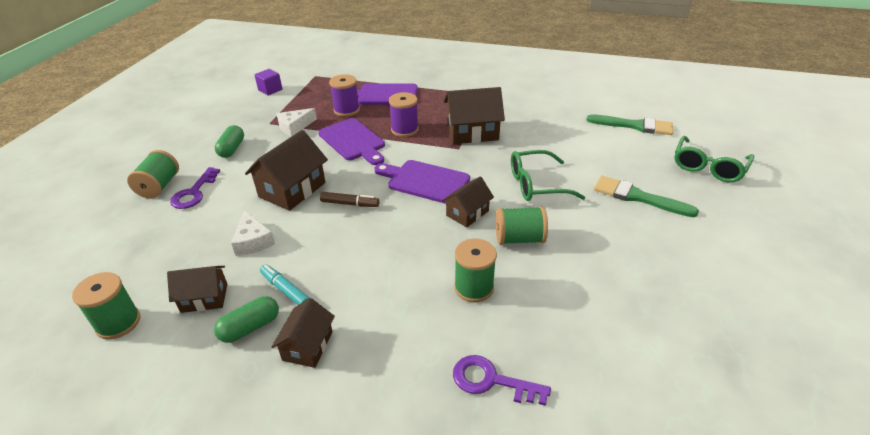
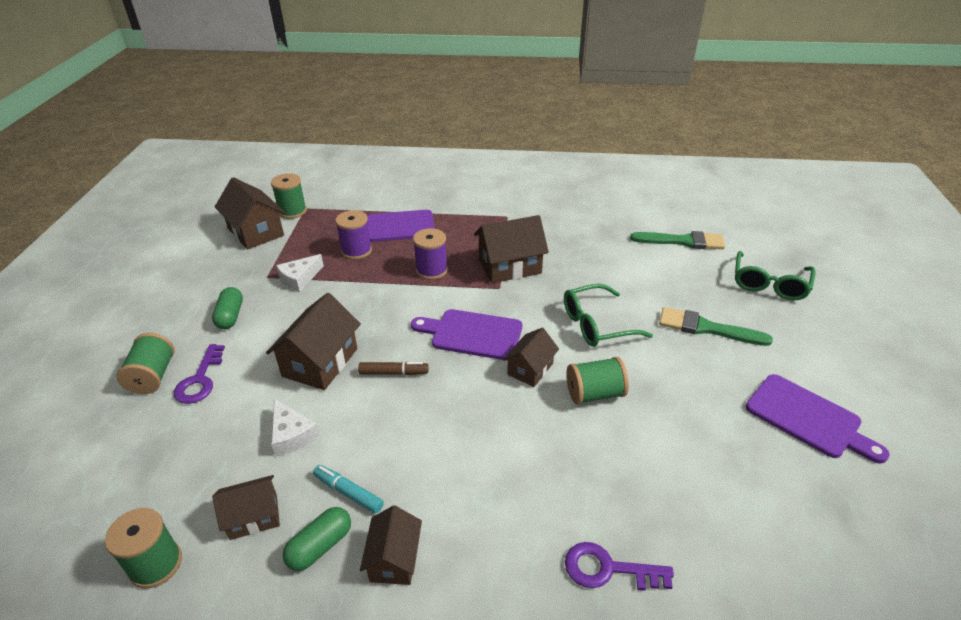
camera: 10 degrees left, 0 degrees up
purple cube [255,69,282,95] -> brown house [215,177,285,249]
purple cutting board [318,118,385,165] -> purple cutting board moved to [746,374,890,464]
green spool [454,239,497,303] -> green spool moved to [271,173,307,219]

